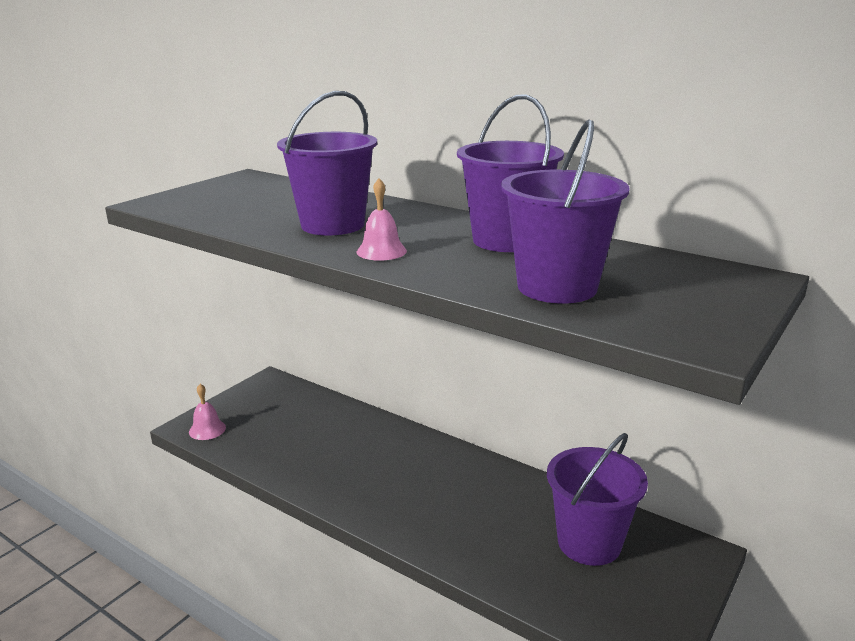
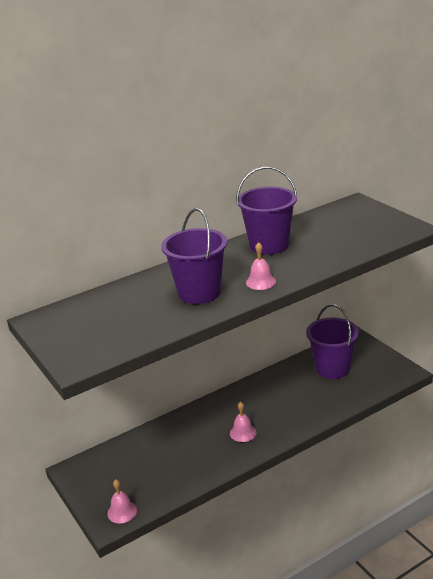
camera: 65 degrees left, 5 degrees up
purple bucket [501,119,629,303] -> none
none -> pink bell [230,402,257,442]

